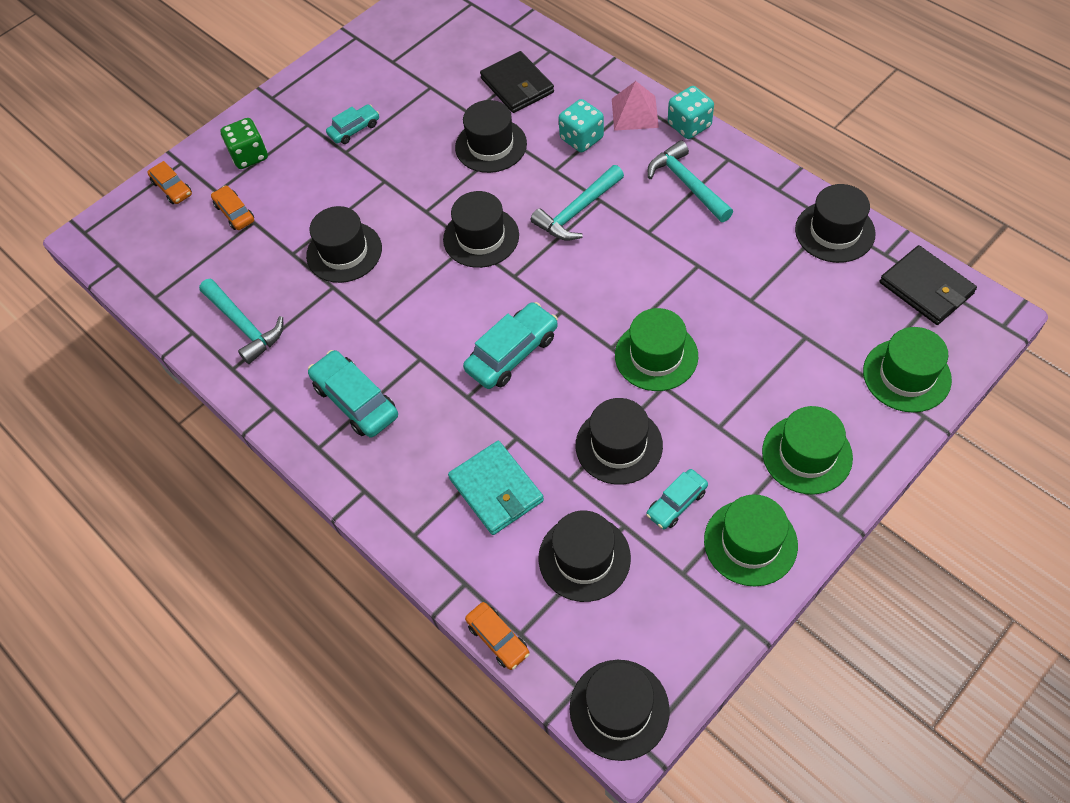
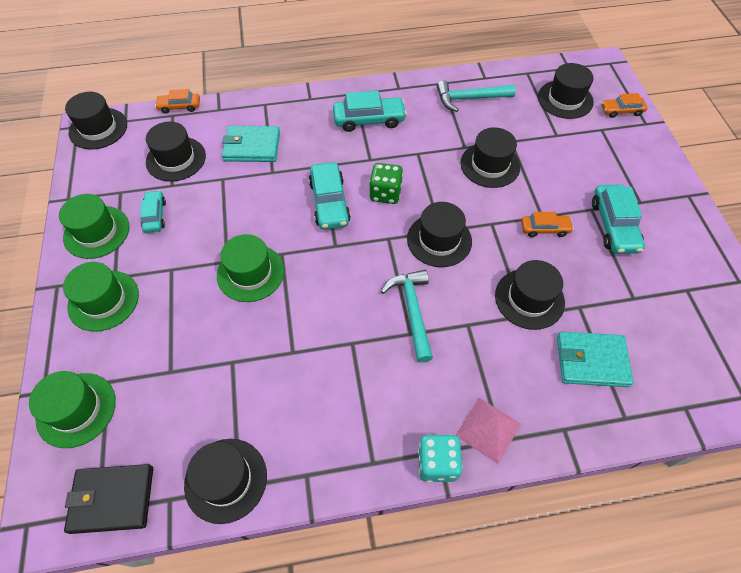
camera: 120 degrees right, 0 degrees up
orange car [211,186,254,230] -> orange car moved to [521,212,574,237]
green dice [220,118,268,169] -> green dice moved to [369,163,403,204]
turquoise car [326,104,379,144] -> turquoise car [592,184,645,254], size x1.64
black wallet [480,51,554,113] -> turquoise wallet [557,332,634,387]
turquoise dice [559,99,604,152] -> none
black hat [576,398,663,485] -> black hat moved to [538,63,594,119]
turquoise hammer [648,140,733,222] -> none

